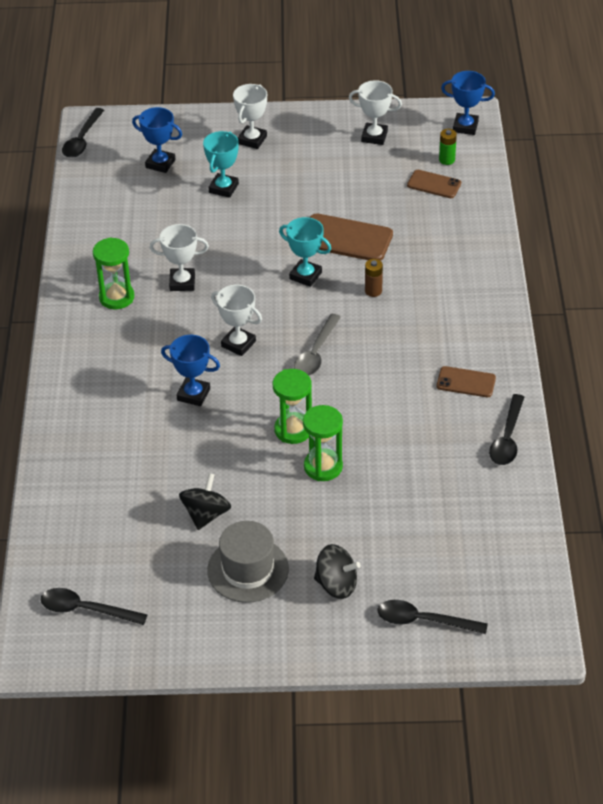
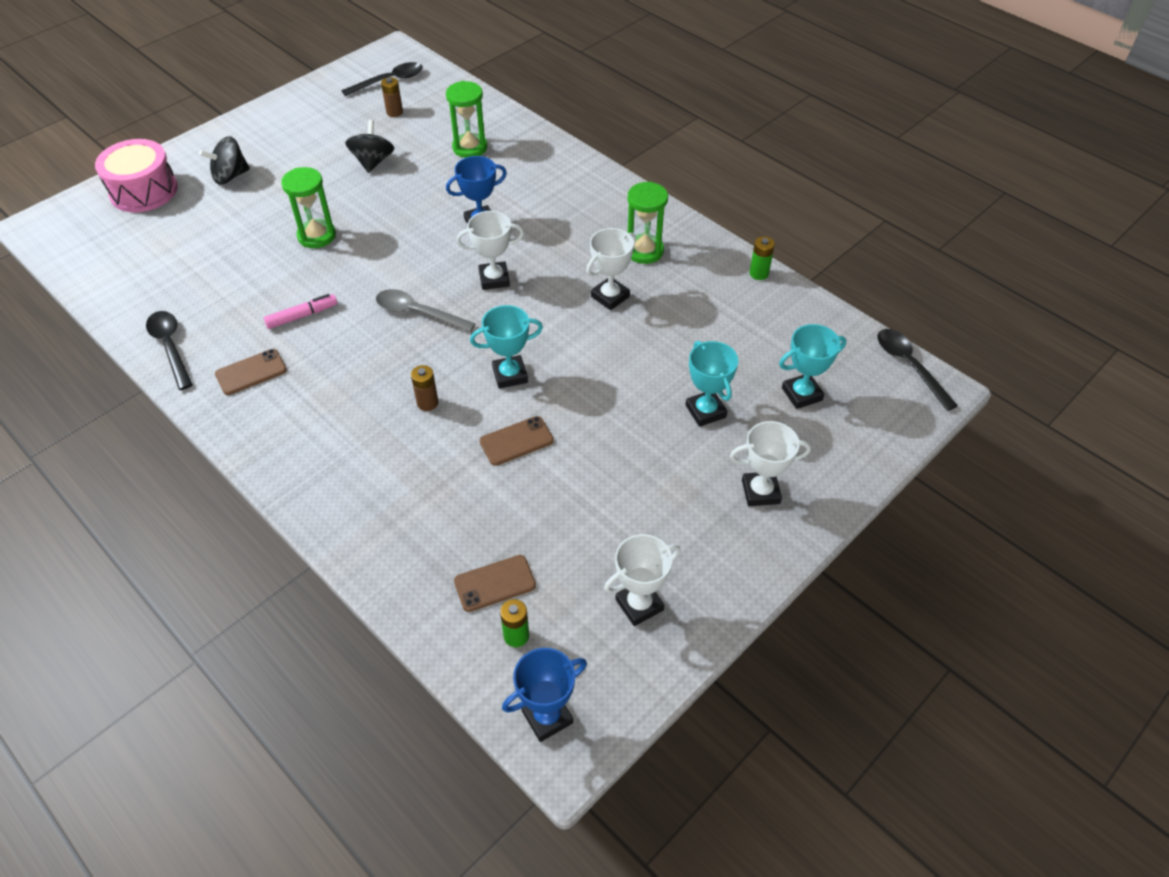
camera: 135 degrees right, 5 degrees up
blue trophy [132,107,182,173] -> turquoise trophy [779,324,846,409]
black spinning top [179,473,231,530] -> black spinning top turned 150 degrees counterclockwise [345,120,394,173]
grey hat [207,521,289,603] -> none
white trophy [233,84,267,149] -> white trophy turned 75 degrees counterclockwise [730,421,811,506]
green hourglass [273,369,312,444] -> green hourglass moved to [446,81,487,158]
grey spoon [294,314,341,376] -> grey spoon turned 45 degrees counterclockwise [376,289,476,332]
brown phone [310,213,393,261] -> brown phone [480,416,554,466], size x0.59
black spoon [378,600,488,634] -> pink drum [95,139,178,212]
none -> pink marker [264,294,337,329]
none -> brown battery [381,77,403,117]
none -> green battery [749,236,775,280]

